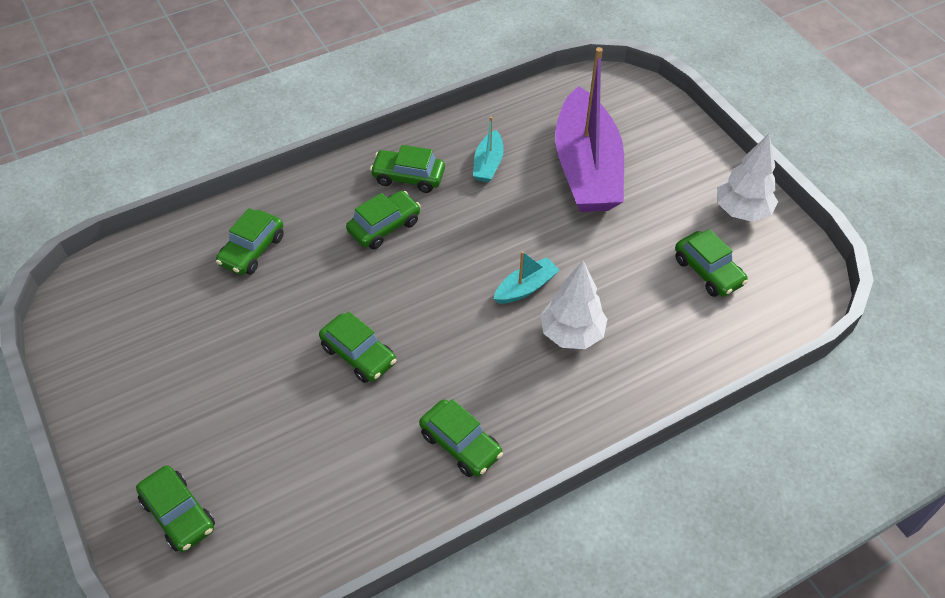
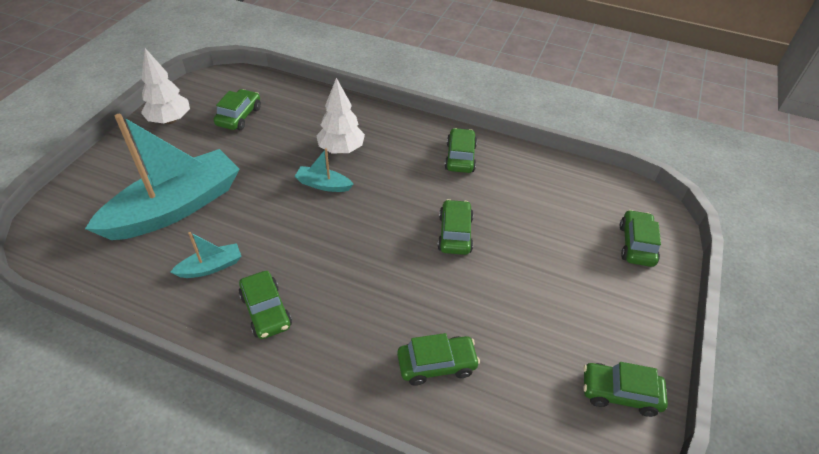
camera: 130 degrees left, 5 degrees down
green car [346,191,421,249] -> green car moved to [583,362,668,417]
purple boat [555,47,624,212] -> turquoise boat [85,114,240,240]

